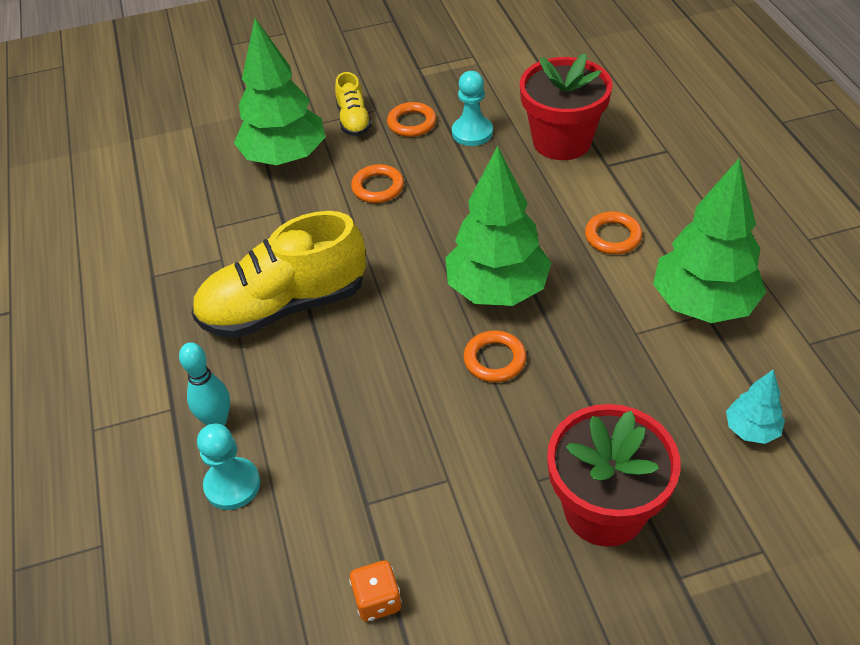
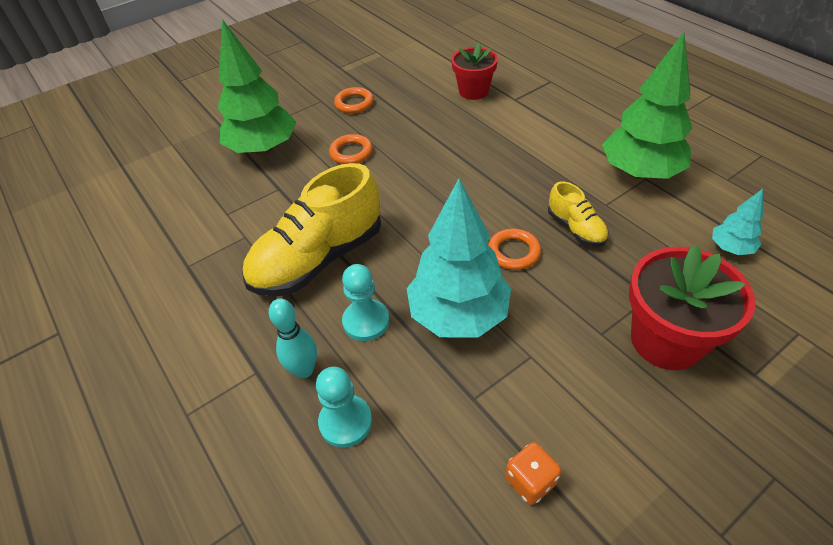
camera: 20 degrees left, 0 degrees up
yellow shoe [335,72,372,136] -> yellow shoe moved to [548,181,609,247]
green tree [446,146,551,306] -> none
turquoise pawn [452,71,493,146] -> turquoise pawn moved to [342,264,389,341]
red flower pot [520,53,613,160] -> red flower pot [451,43,498,100], size x0.66
orange ring [585,212,642,254] -> none
none -> turquoise tree [407,179,511,337]

